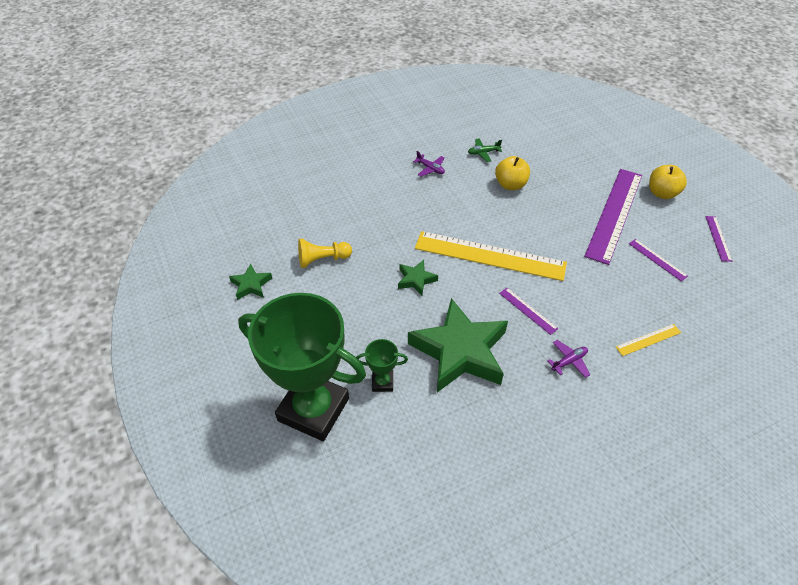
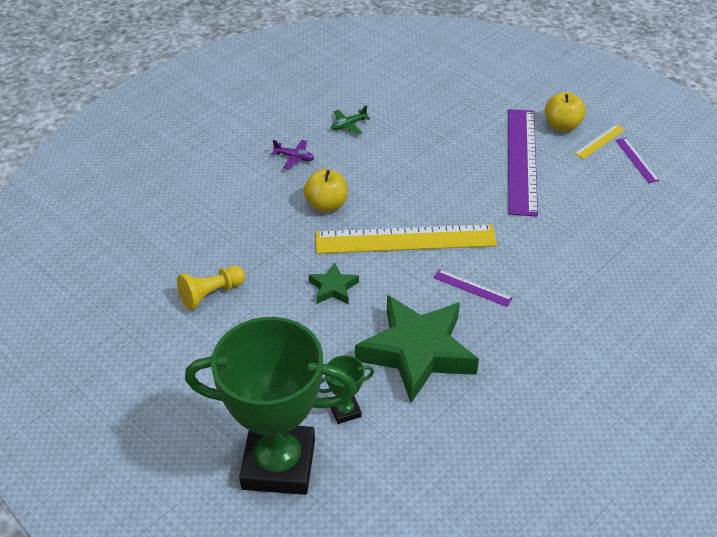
camera: 20 degrees left, 5 degrees down
green star [229,264,272,300] -> none
yellow apple [495,156,530,190] -> yellow apple moved to [304,169,347,212]
purple plane [547,340,590,378] -> none
yellow ruler [616,324,681,356] -> yellow ruler moved to [574,125,625,159]
purple ruler [629,239,688,282] -> none

